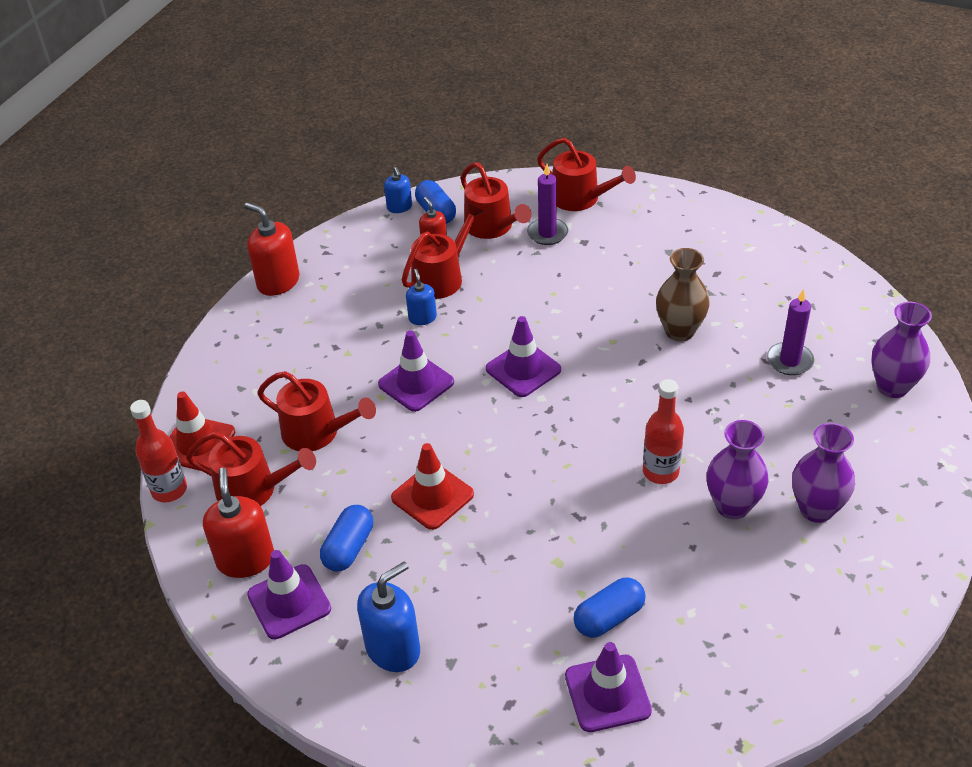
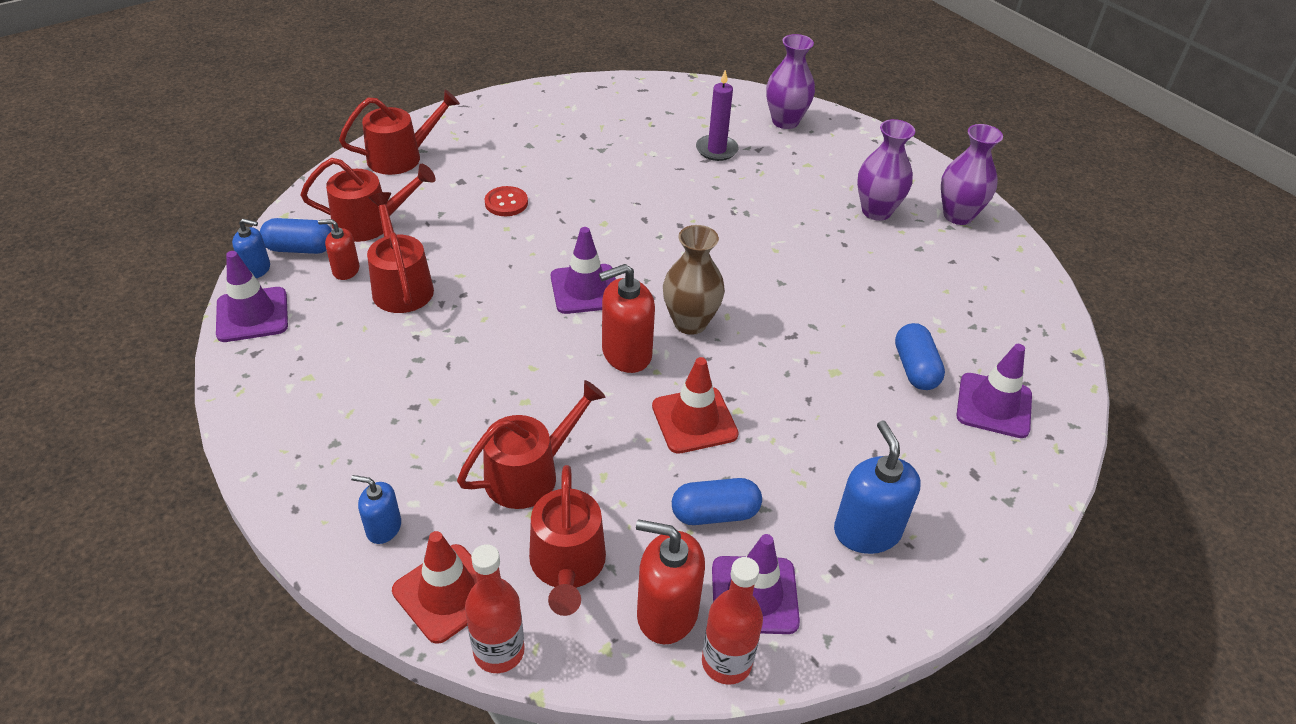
camera: 65 degrees left, 0 degrees up
red watering can [186,432,316,506] -> red watering can turned 135 degrees clockwise [529,465,606,616]
red soap dispenser [244,202,300,296] -> red soap dispenser moved to [599,264,655,373]
blue capsule [320,505,373,572] -> blue capsule turned 60 degrees counterclockwise [672,478,762,525]
purple traffic cone [378,330,454,412] -> purple traffic cone moved to [216,251,288,342]
blue soap dispenser [406,269,437,325] -> blue soap dispenser moved to [351,475,401,544]
purple candle [527,164,568,245] -> none
red bottle [643,379,684,484] -> red bottle moved to [702,557,763,685]
brown vase [656,248,710,341] -> brown vase moved to [663,225,725,335]
purple vase [707,420,769,519] -> purple vase moved to [941,124,1003,225]
none -> red button [485,186,528,216]

